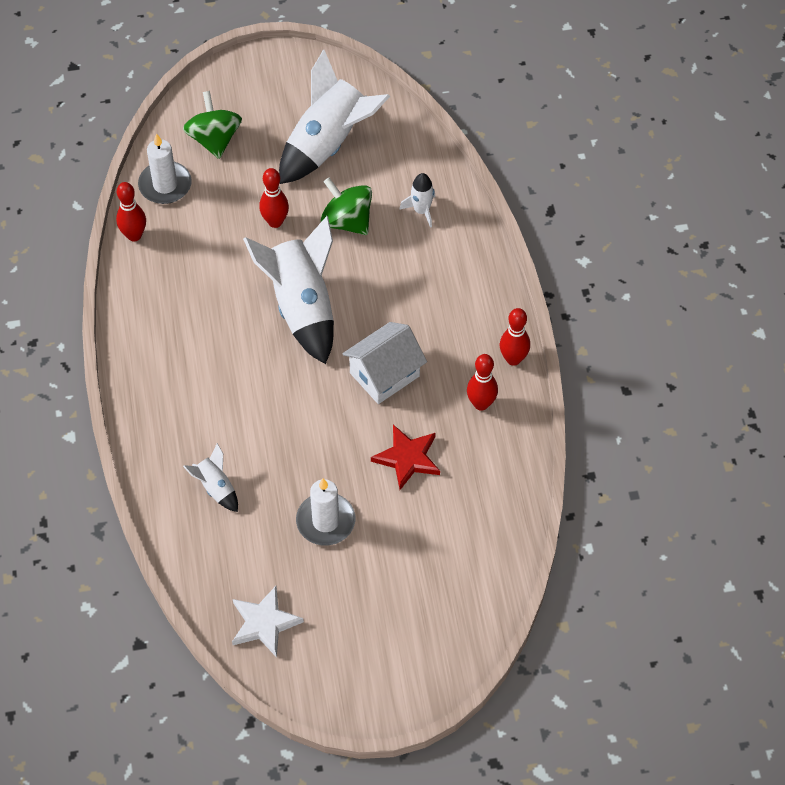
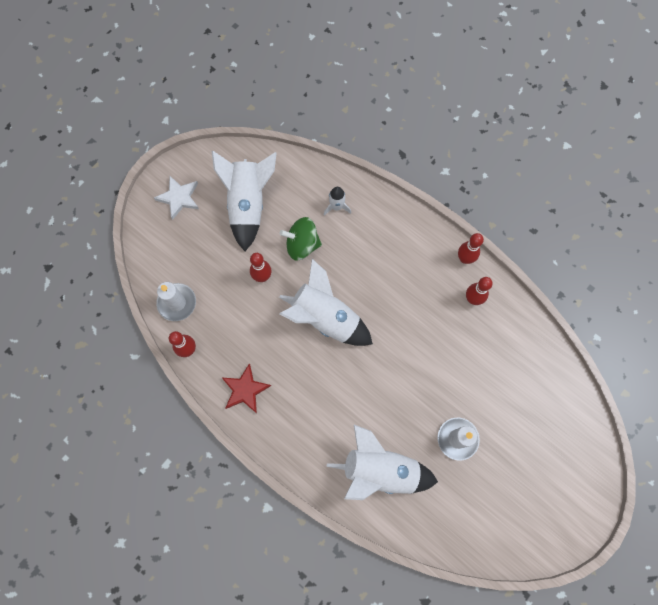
camera: 40 degrees left, 15 degrees up
green spinning top [183,91,242,159] -> none
white rocket [183,443,238,512] -> white rocket [326,425,438,500], size x2.16
white star [232,586,304,657] -> white star moved to [154,176,199,220]
white house [342,322,427,404] -> none
red star [371,425,440,490] -> red star moved to [222,364,271,413]

